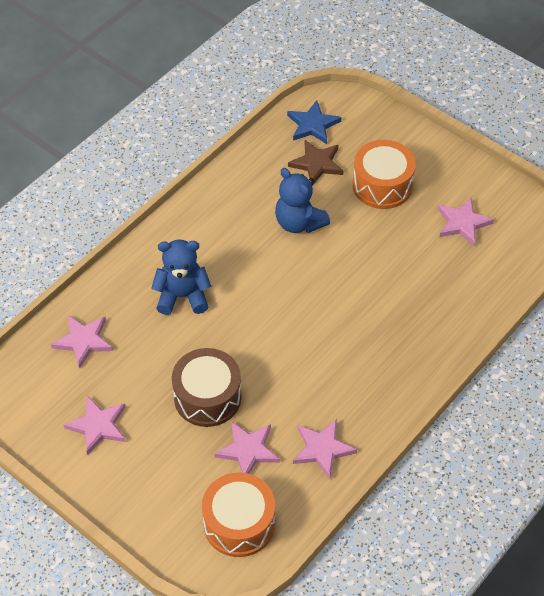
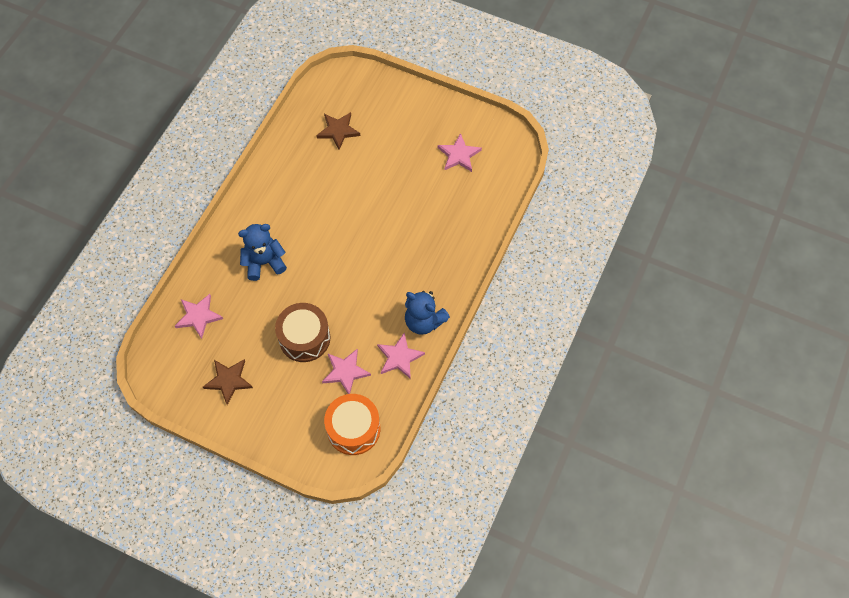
camera: 15 degrees left, 10 degrees up
pink star [63,396,126,455] -> brown star [203,359,253,405]
blue teddy bear [275,168,330,233] -> blue teddy bear moved to [405,291,450,335]
blue star [287,100,341,144] -> none
orange drum [352,140,416,209] -> none

